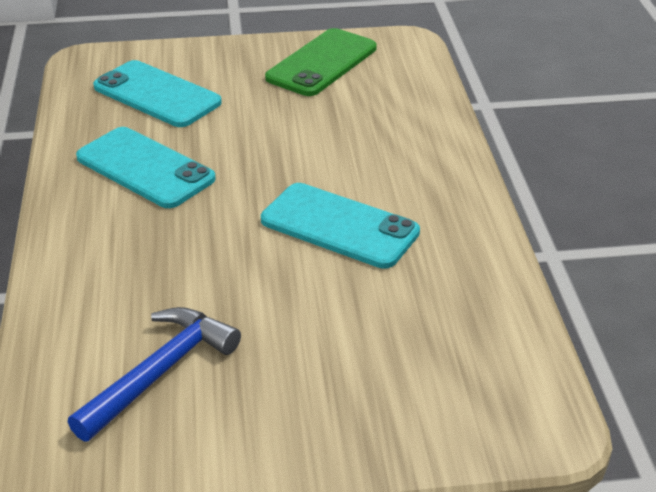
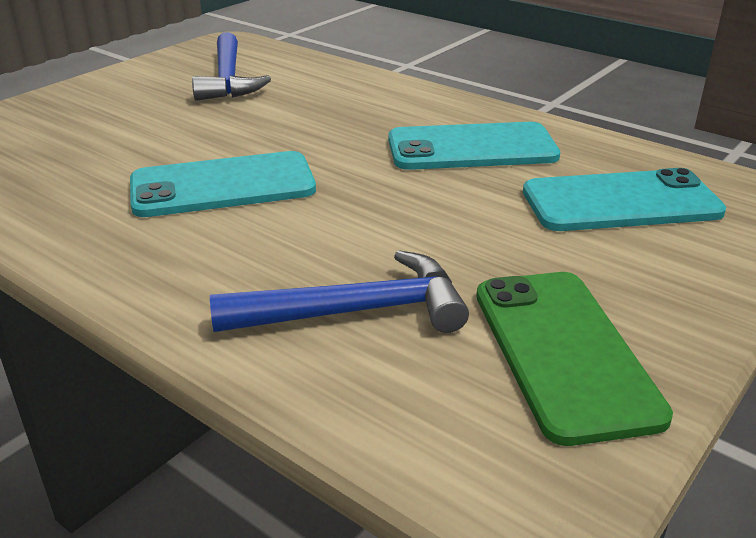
camera: 135 degrees right, 5 degrees down
none -> blue hammer [210,250,469,333]

